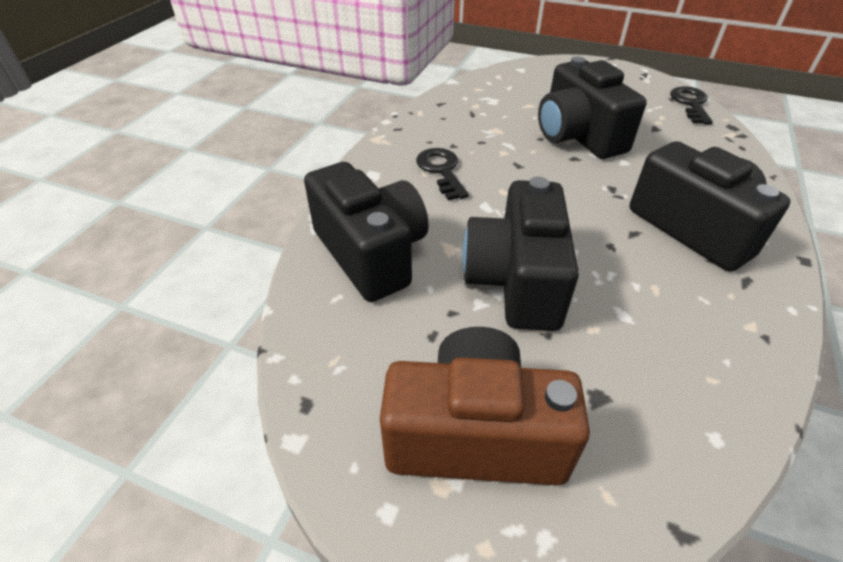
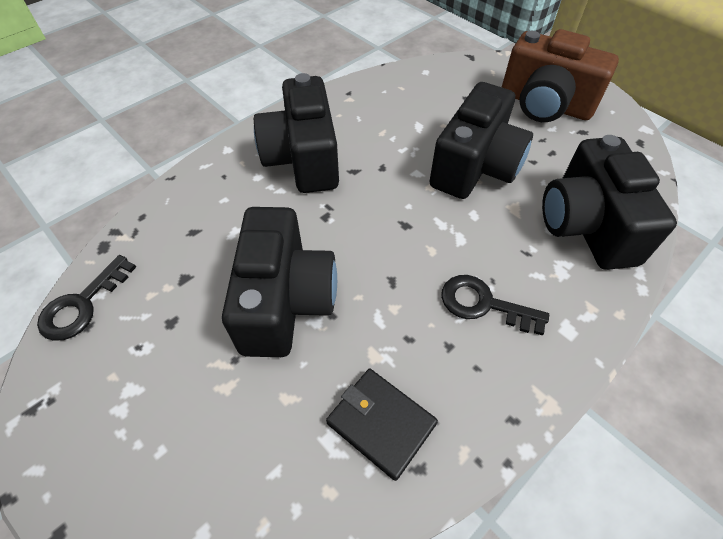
camera: 155 degrees left, 10 degrees up
black key [416,148,469,201] -> black key turned 105 degrees clockwise [441,275,549,336]
none -> black wallet [326,369,438,481]

